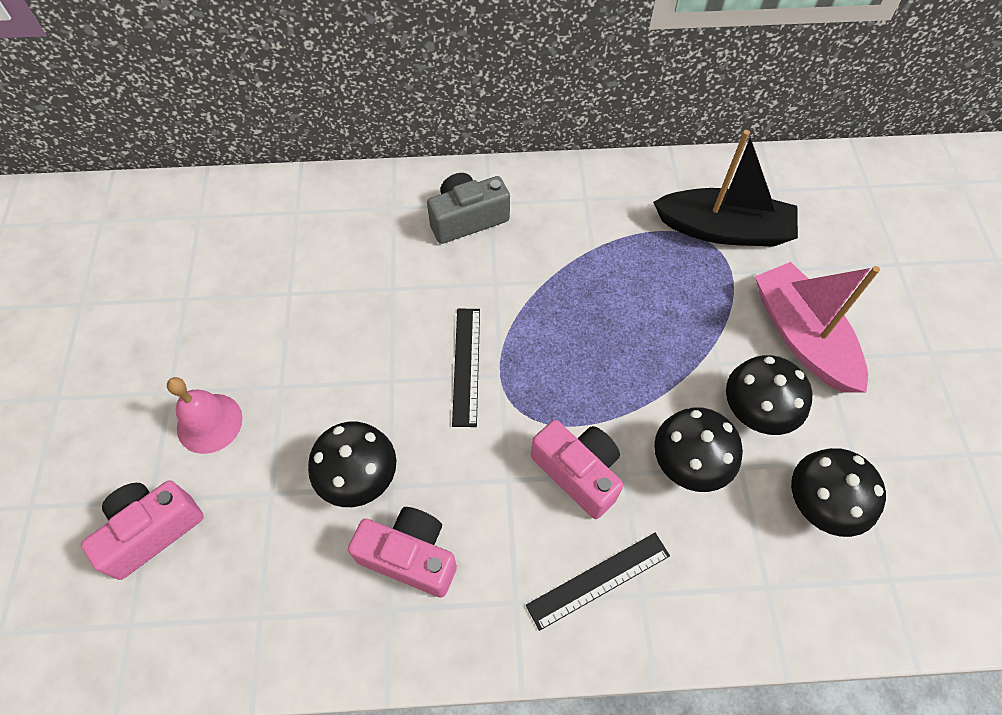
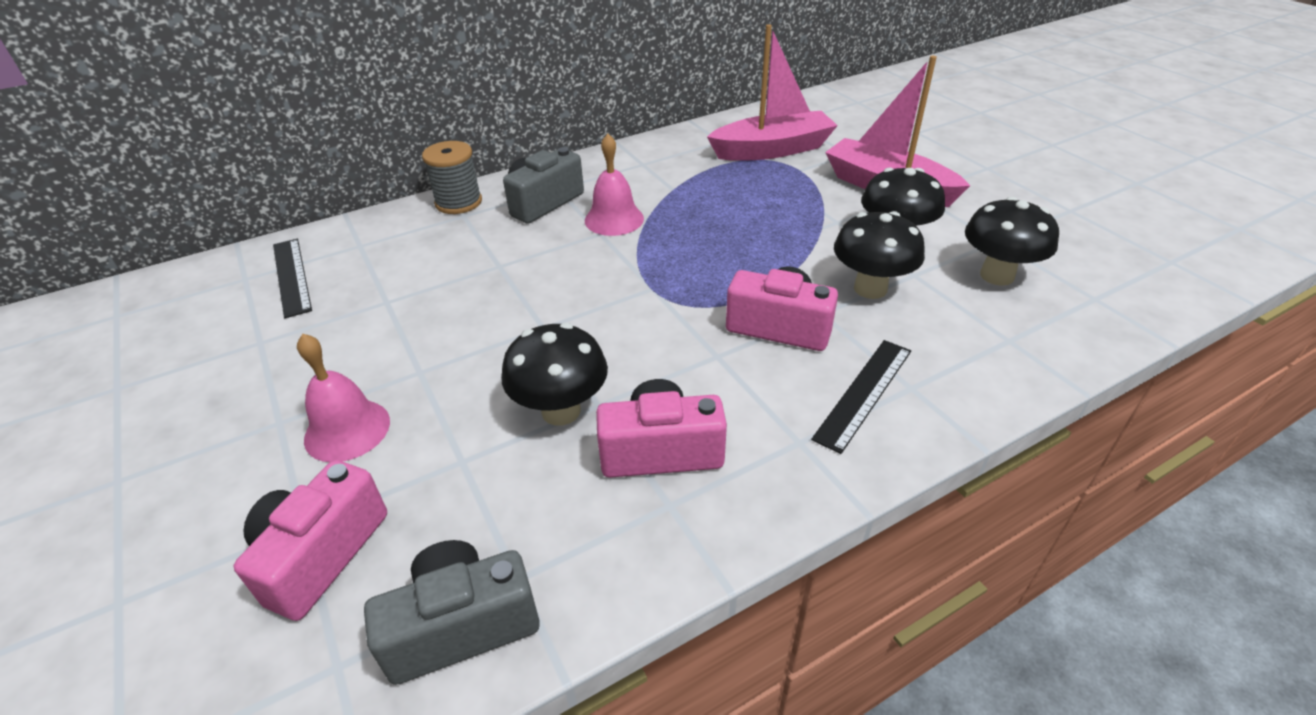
camera: 25 degrees left, 20 degrees down
black ruler [452,309,480,427] -> black ruler moved to [273,239,312,318]
black boat [653,130,798,247] -> pink boat [707,24,838,161]
none -> grey camera [364,540,540,685]
none -> grey spool [422,141,482,214]
none -> pink bell [585,134,644,236]

